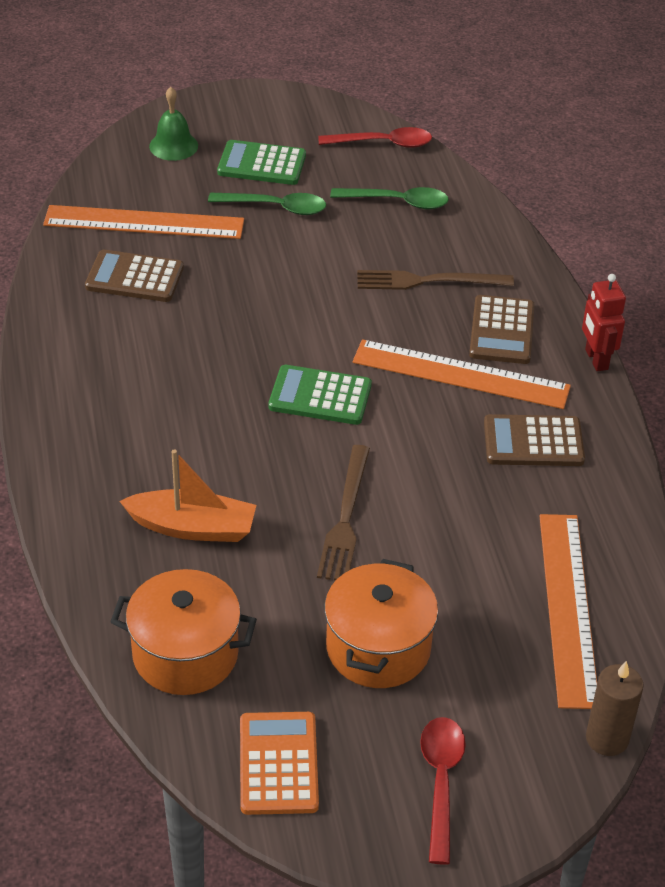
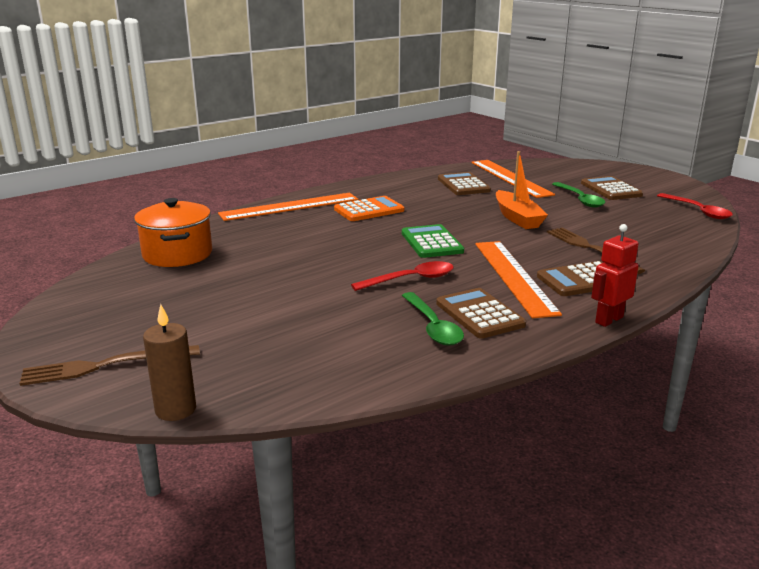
camera: 65 degrees right, 20 degrees down
orange boat [119,449,256,542] -> orange boat moved to [496,151,548,229]
green bell [149,87,198,161] -> none
green calculator [217,140,306,185] -> brown calculator [581,176,643,200]
orange calculator [240,712,319,815] -> orange calculator moved to [334,196,404,221]
brown fork [317,445,370,581] -> brown fork moved to [19,345,200,386]
orange pot [324,559,438,688] -> none
green spoon [330,187,449,209] -> green spoon moved to [402,292,464,345]
red spoon [420,717,466,865] -> red spoon moved to [351,261,454,291]
orange ruler [540,514,597,709] -> orange ruler moved to [218,193,358,221]

